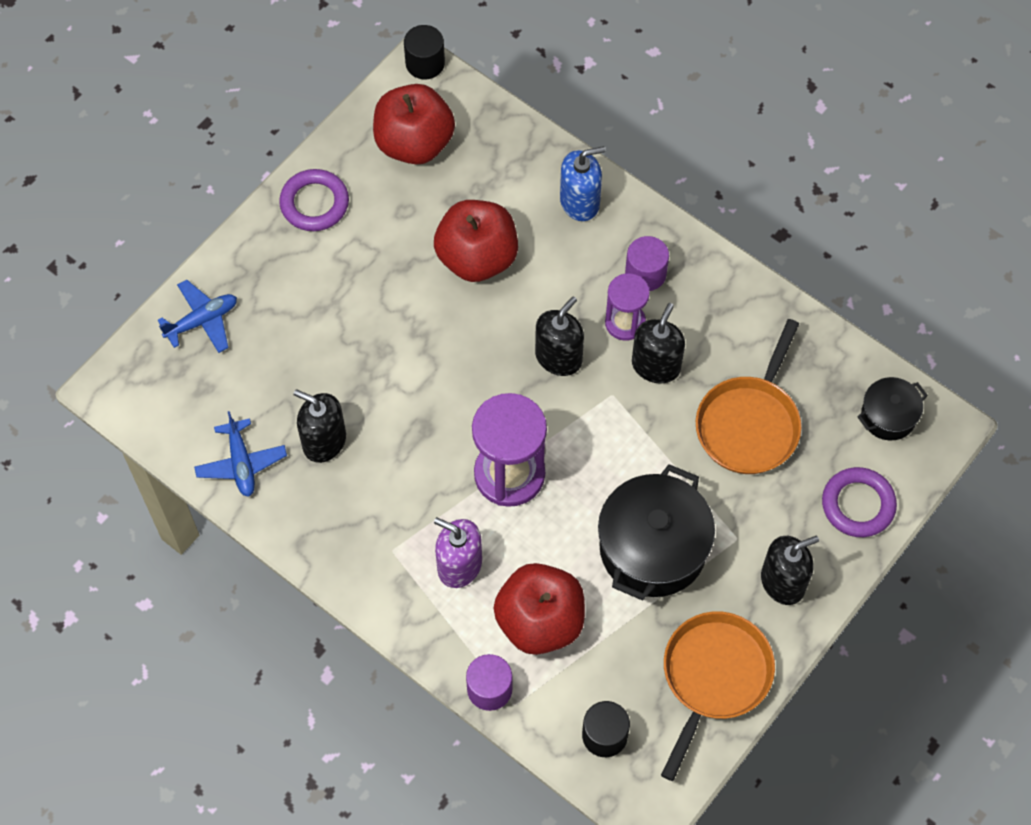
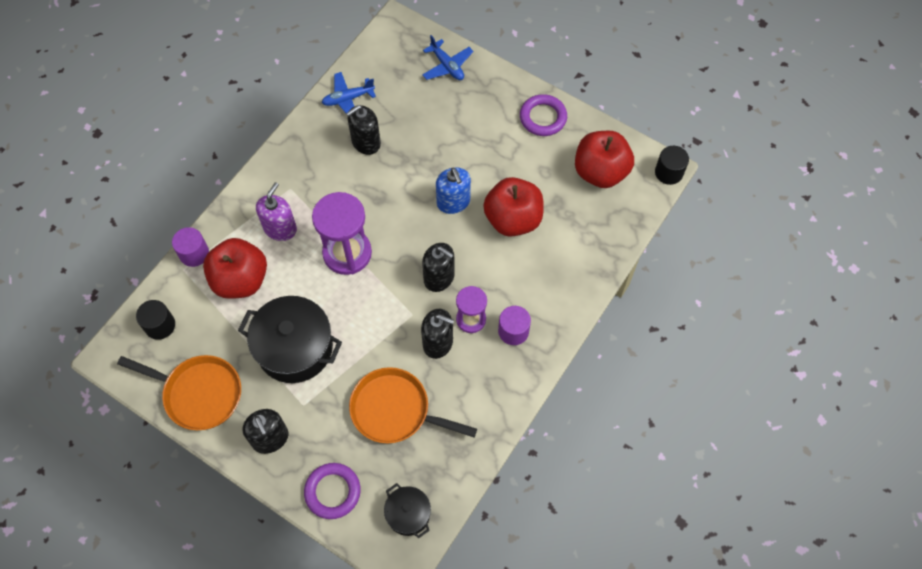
camera: 85 degrees right, 0 degrees up
black soap dispenser [293,389,346,463] -> black soap dispenser turned 150 degrees counterclockwise [346,105,381,155]
blue soap dispenser [560,146,605,221] -> blue soap dispenser moved to [436,167,471,214]

